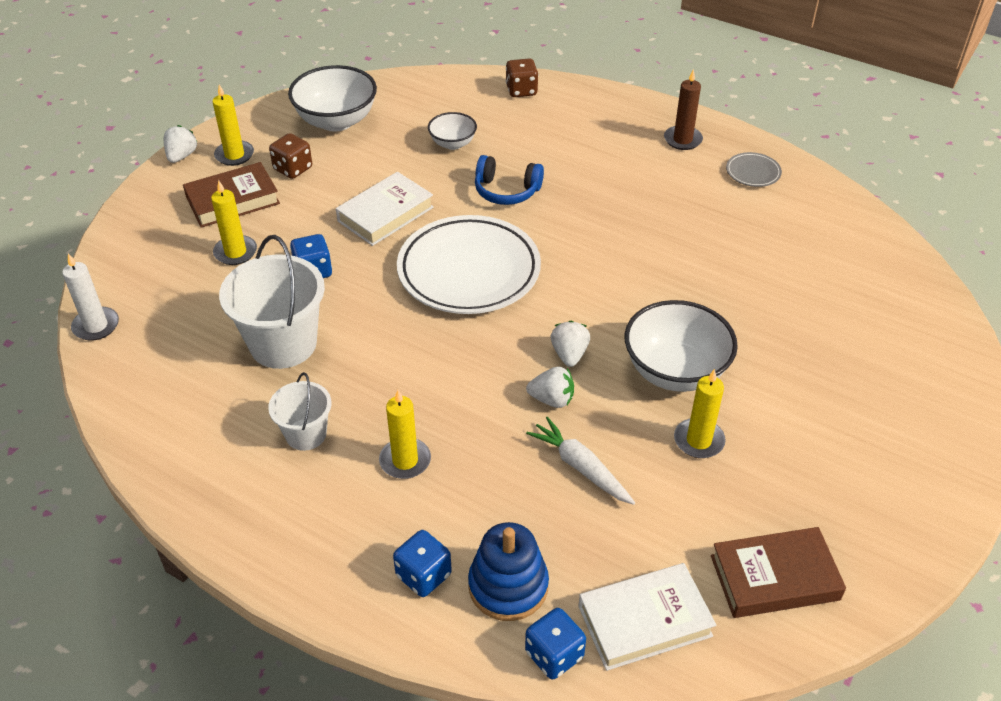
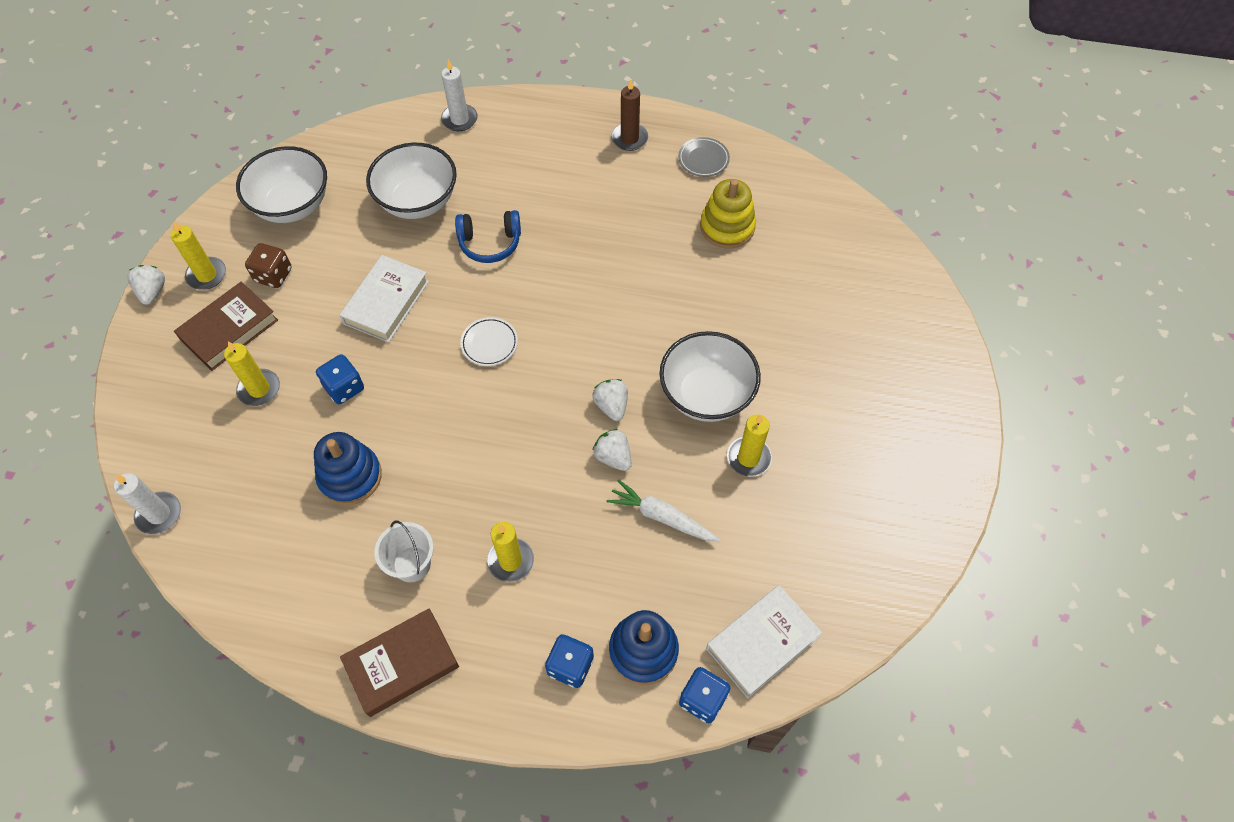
camera: 20 degrees left, 15 degrees up
white bucket [219,235,325,369] -> blue stacking toy [314,432,382,505]
white plate [397,215,541,314] -> white plate [460,317,518,366], size x0.42
white bowl [428,112,477,150] -> white bowl [366,143,457,219], size x1.81
brown dice [506,58,538,97] -> white candle [441,60,478,131]
white strawberry [526,367,574,408] -> white strawberry turned 120 degrees counterclockwise [592,429,632,471]
brown book [711,527,846,618] -> brown book moved to [340,609,459,717]
none -> yellow stacking toy [700,179,756,249]

